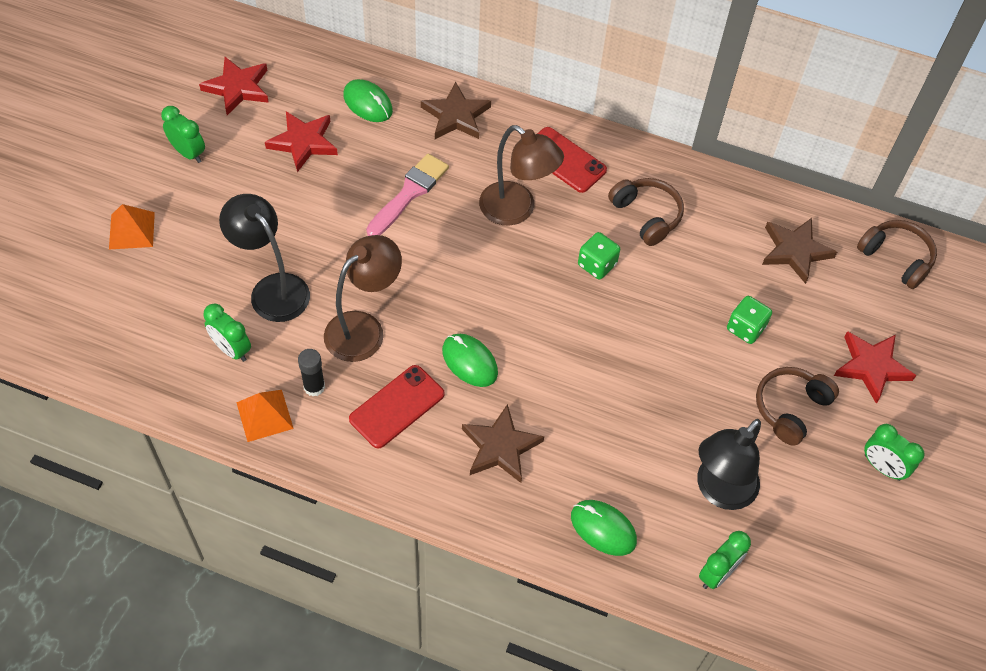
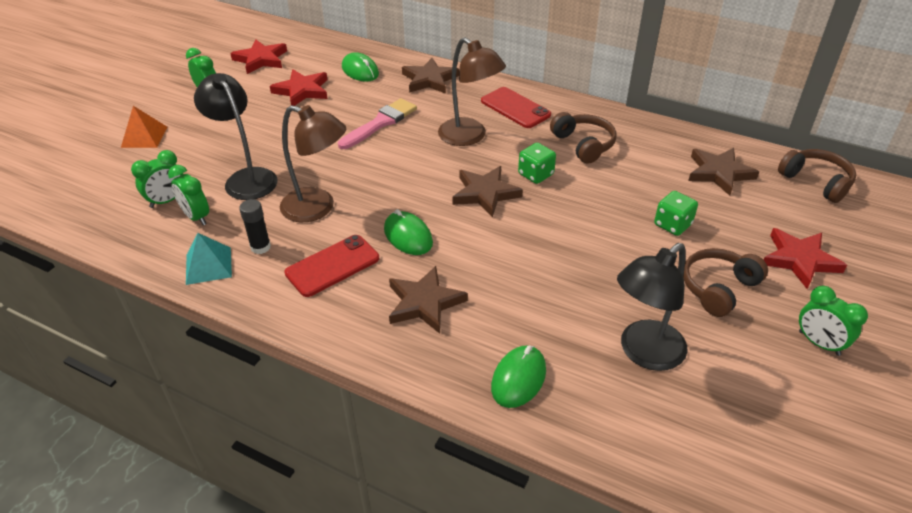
camera: 10 degrees right, 15 degrees down
orange pyramid [236,390,294,442] -> turquoise pyramid [186,233,232,285]
brown lamp [324,235,402,362] -> brown lamp turned 60 degrees clockwise [280,105,346,222]
green mouse [571,500,637,556] -> green mouse turned 75 degrees clockwise [491,345,546,408]
green clock [699,531,751,589] -> green clock moved to [131,150,183,208]
none -> brown star [452,166,523,218]

